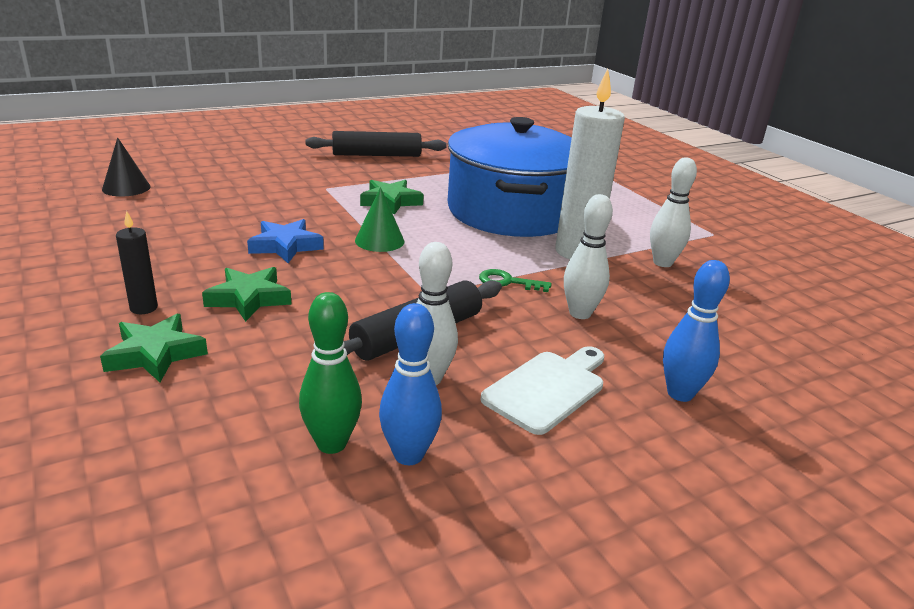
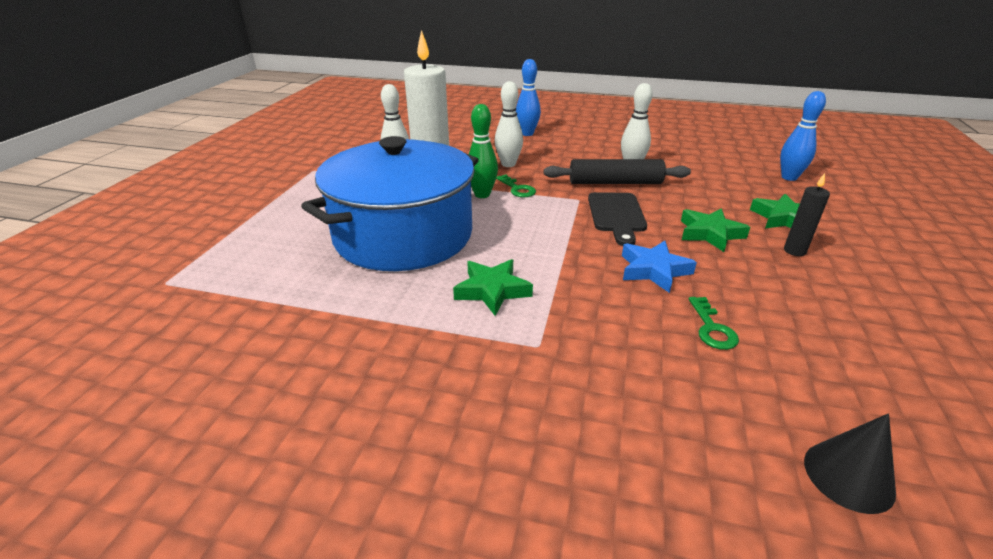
camera: 135 degrees left, 5 degrees up
green bowling pin [299,292,362,454] -> green bowling pin moved to [469,104,498,198]
black rolling pin [306,131,447,157] -> none
green cone [355,187,404,252] -> none
blue bowling pin [379,303,442,465] -> blue bowling pin moved to [780,91,826,181]
white cutting board [480,346,604,435] -> none
none -> black cutting board [588,192,647,246]
none -> green key [689,297,739,350]

